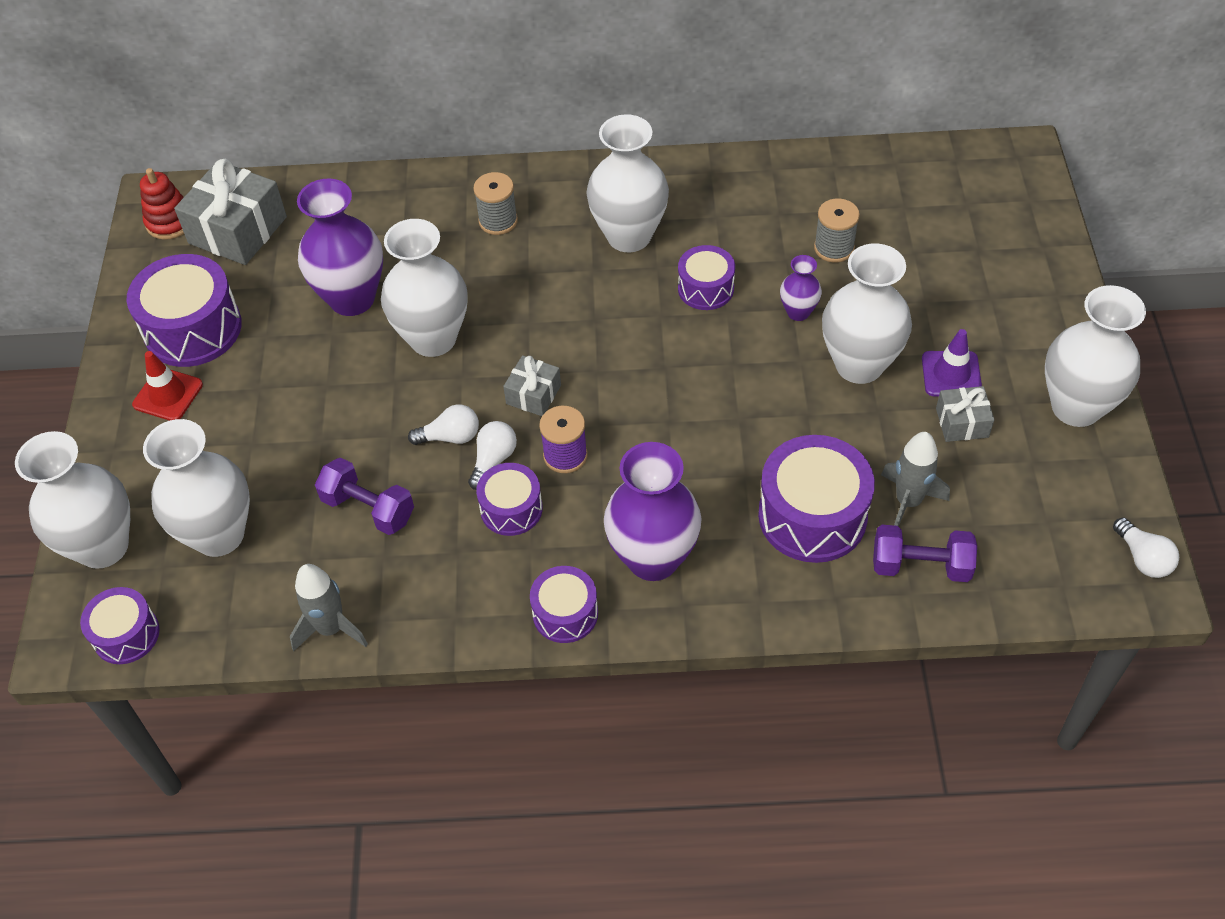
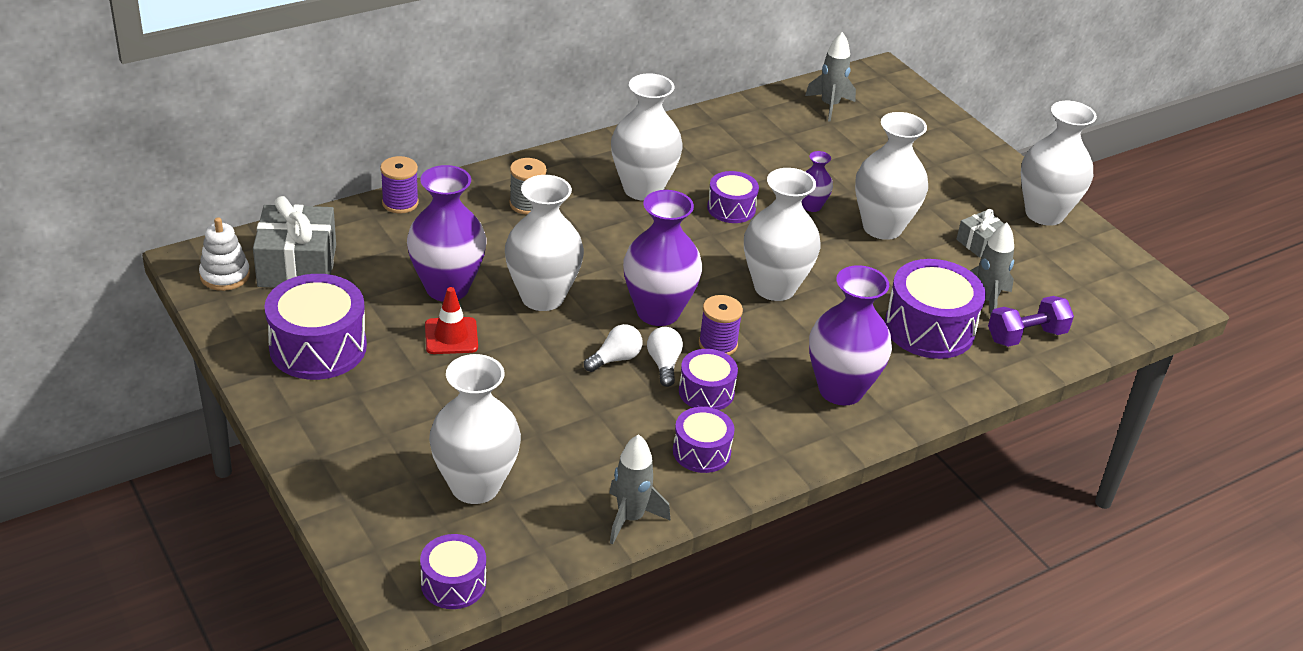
camera: 35 degrees left, 15 degrees down
white vase [15,431,130,569] -> white vase moved to [744,168,821,301]
red traffic cone [132,351,203,421] -> red traffic cone moved to [425,287,478,354]
red stacking toy [140,168,184,240] -> white stacking toy [199,217,250,291]
purple dumbbell [315,458,414,535] -> none
grey gift [503,355,561,416] -> purple vase [623,190,702,326]
purple drum [530,566,598,643] -> purple drum moved to [673,407,735,473]
grey spool [814,198,860,263] -> none
purple traffic cone [922,329,982,396] -> none
white light bulb [1113,517,1179,578] -> none
none -> purple spool [380,156,419,213]
none -> grey rocket [805,32,856,122]

